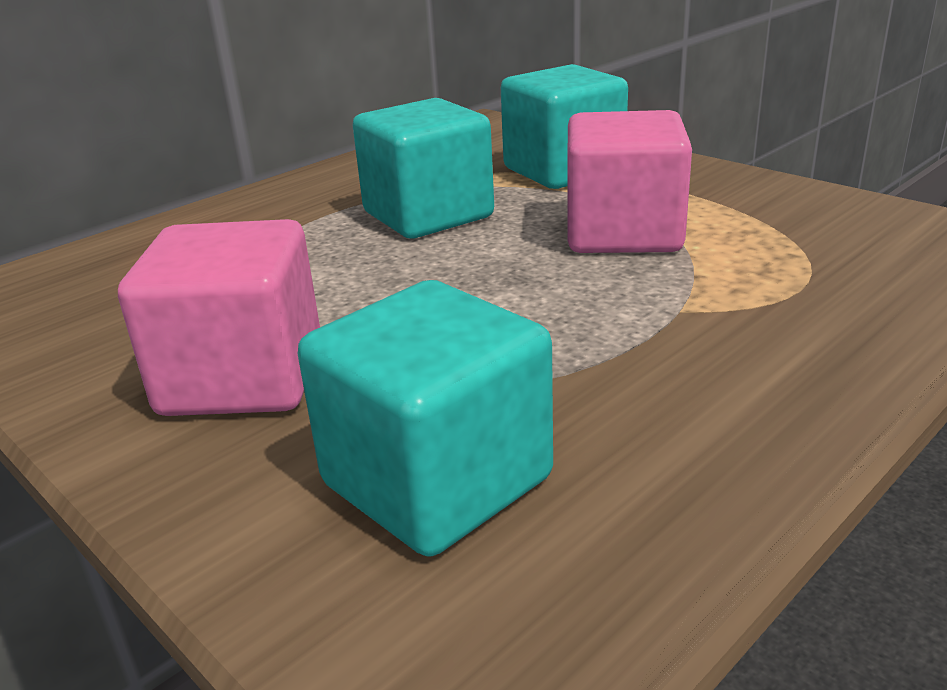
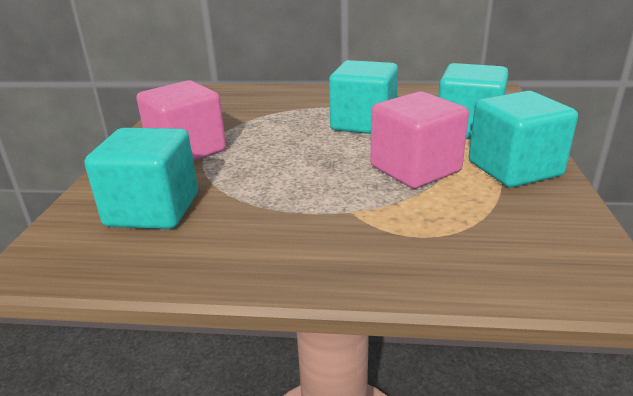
camera: 50 degrees right, 0 degrees up
none -> turquoise cube [469,91,578,187]

